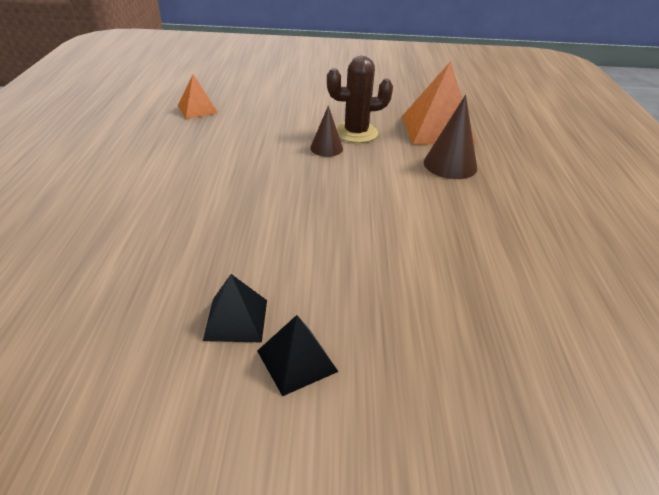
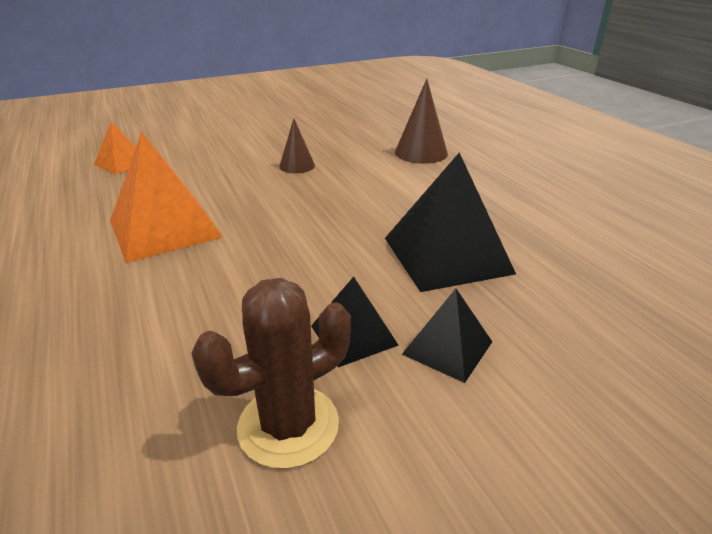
camera: 25 degrees left, 5 degrees down
brown cactus [327,56,393,143] -> brown cactus moved to [191,278,351,469]
orange pyramid [402,61,476,145] -> orange pyramid moved to [110,131,223,263]
none -> black pyramid [385,152,516,292]

